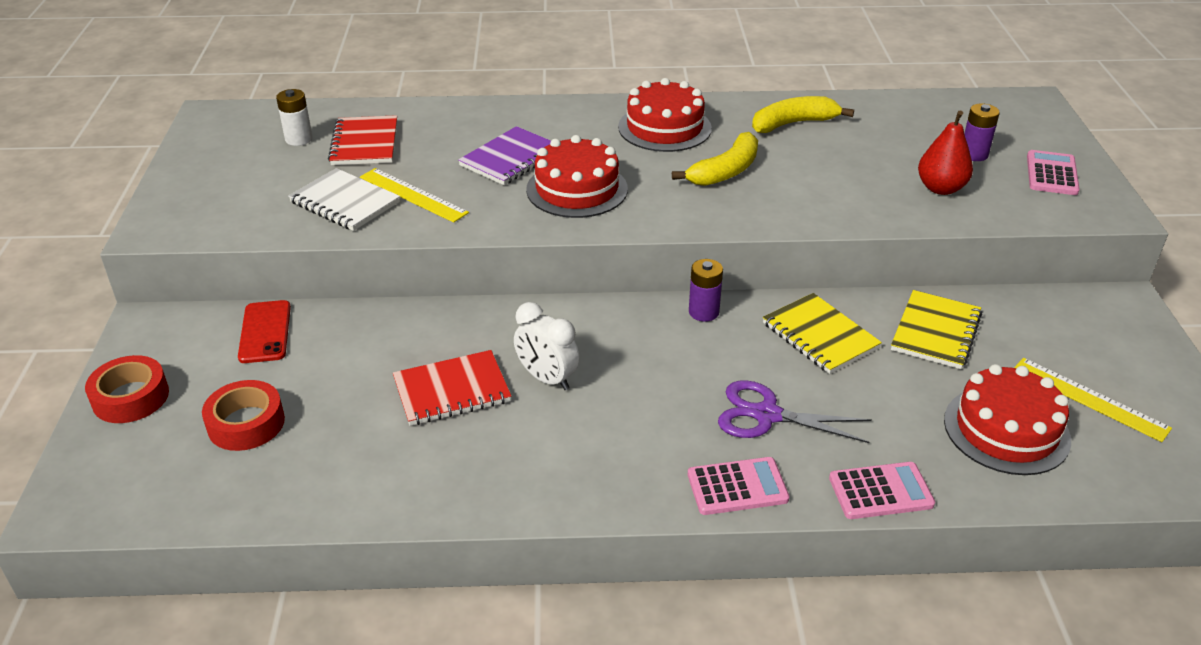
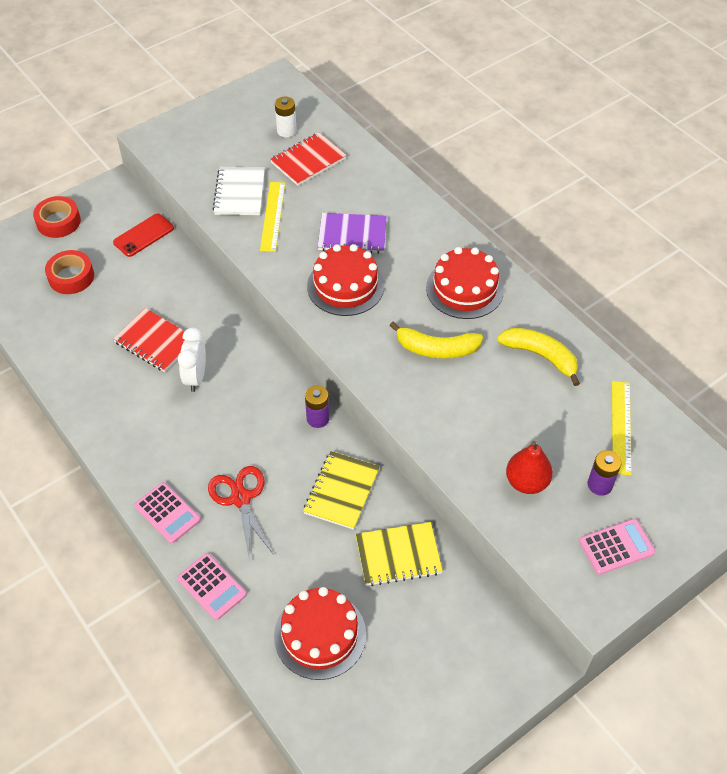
camera: 55 degrees right, 15 degrees up
purple scissors [718,380,872,443] -> red scissors [208,466,274,562]
yellow ruler [1014,358,1172,442] -> yellow ruler moved to [612,381,632,475]

